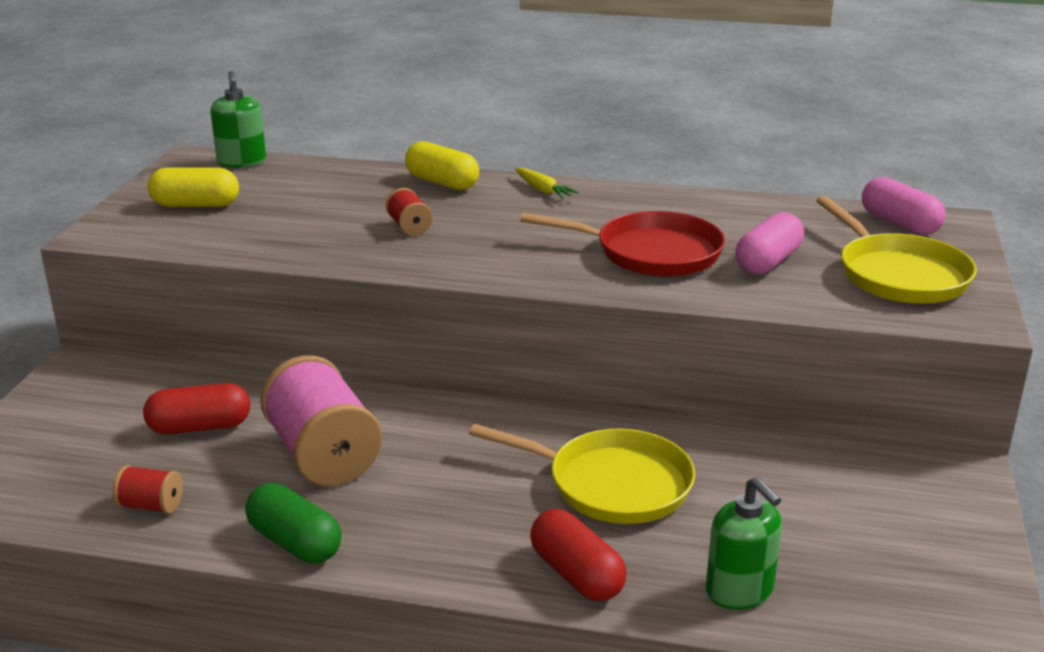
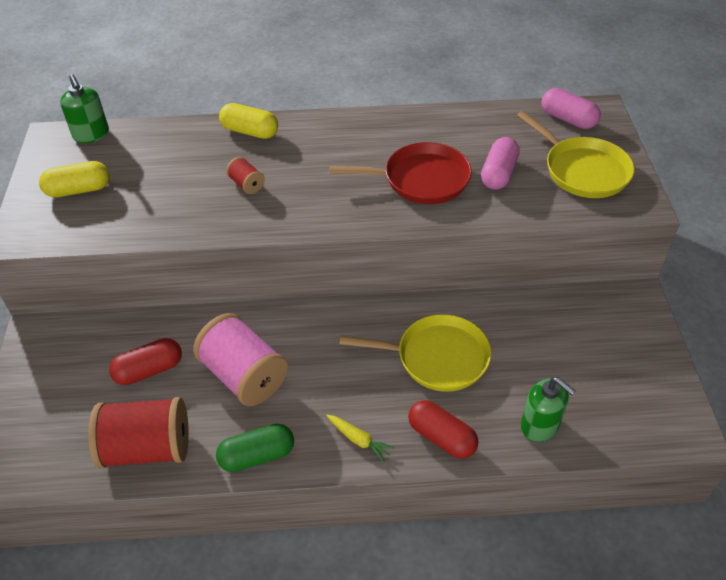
camera: 15 degrees left, 20 degrees up
red spool [113,465,183,514] -> red spool [88,397,189,468], size x2.20
green capsule [245,483,342,563] -> green capsule turned 45 degrees counterclockwise [216,424,294,472]
yellow carrot [515,168,579,199] -> yellow carrot moved to [326,415,394,462]

